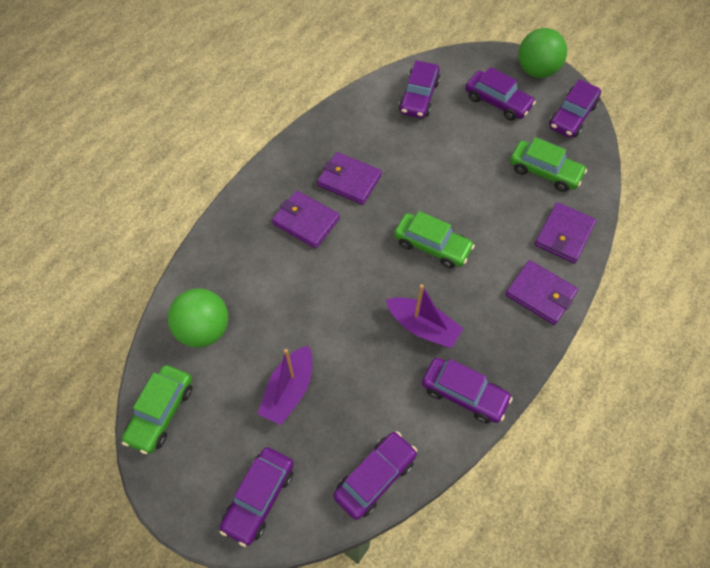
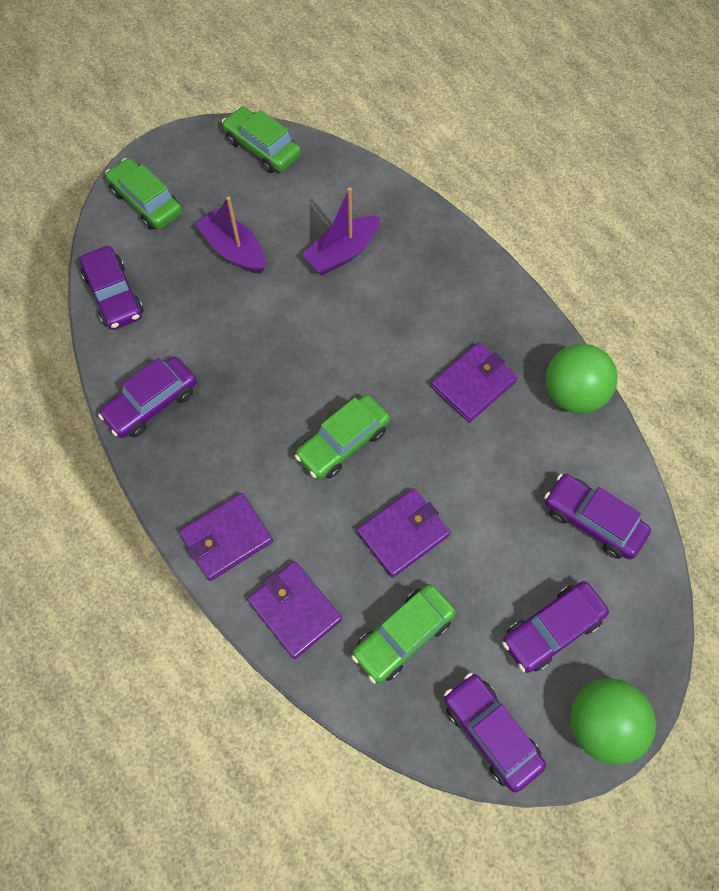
camera: 110 degrees right, 5 degrees up
green ball [168,288,228,348] -> green ball moved to [546,344,618,414]
purple car [219,447,294,547] -> green car [105,158,182,230]
purple wallet [272,191,340,248] -> purple wallet moved to [357,488,450,578]
purple boat [386,284,463,348] -> purple boat moved to [302,187,380,275]

